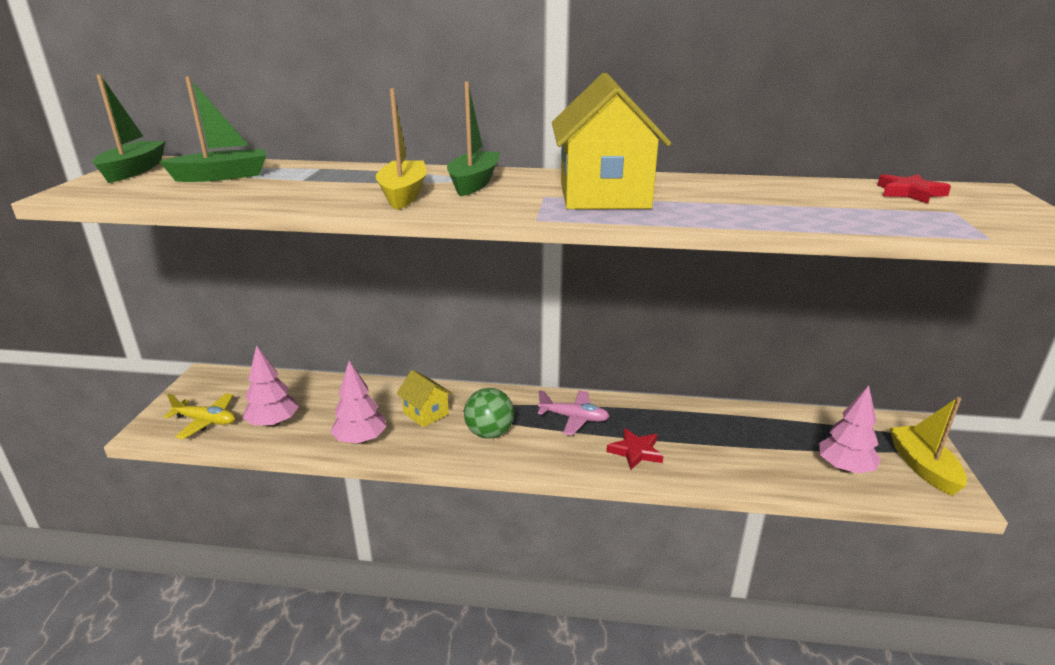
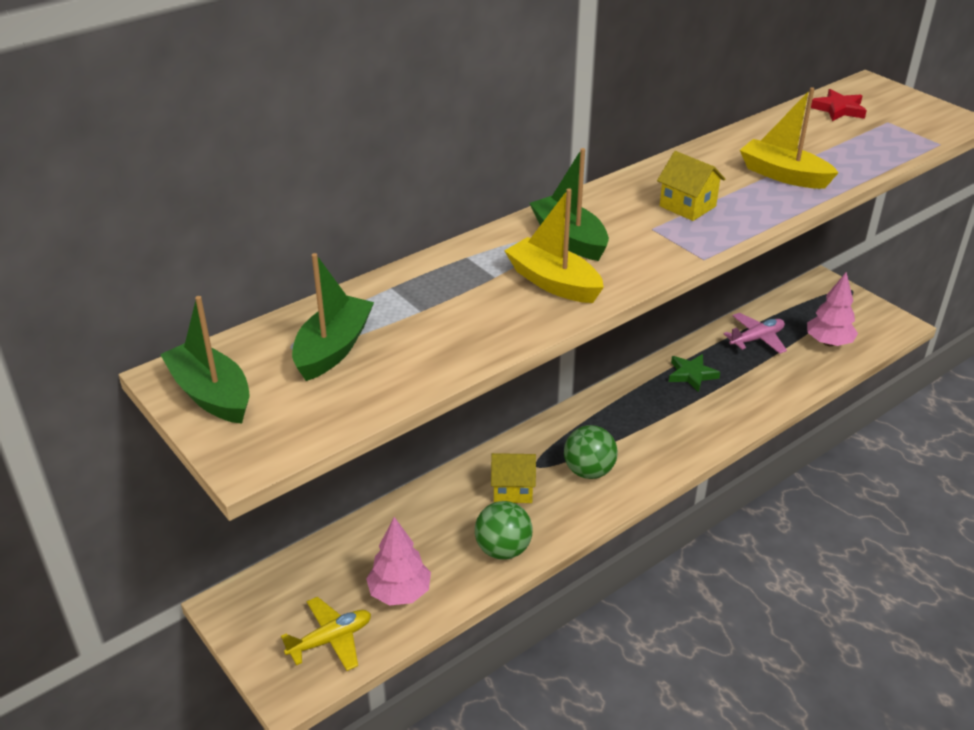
camera: 45 degrees left, 10 degrees up
pink tree [330,361,387,444] -> green ball [475,501,533,560]
pink plane [538,390,610,436] -> pink plane moved to [724,313,787,354]
yellow house [552,73,671,209] -> yellow house [657,151,725,221], size x0.50
red star [607,428,663,470] -> none
yellow boat [890,397,967,496] -> yellow boat moved to [740,87,839,189]
none -> green star [669,354,720,392]

